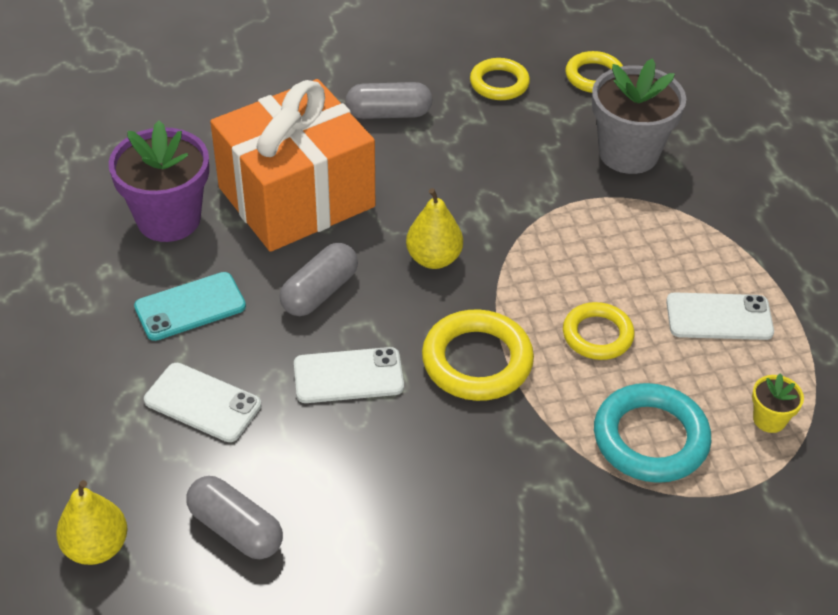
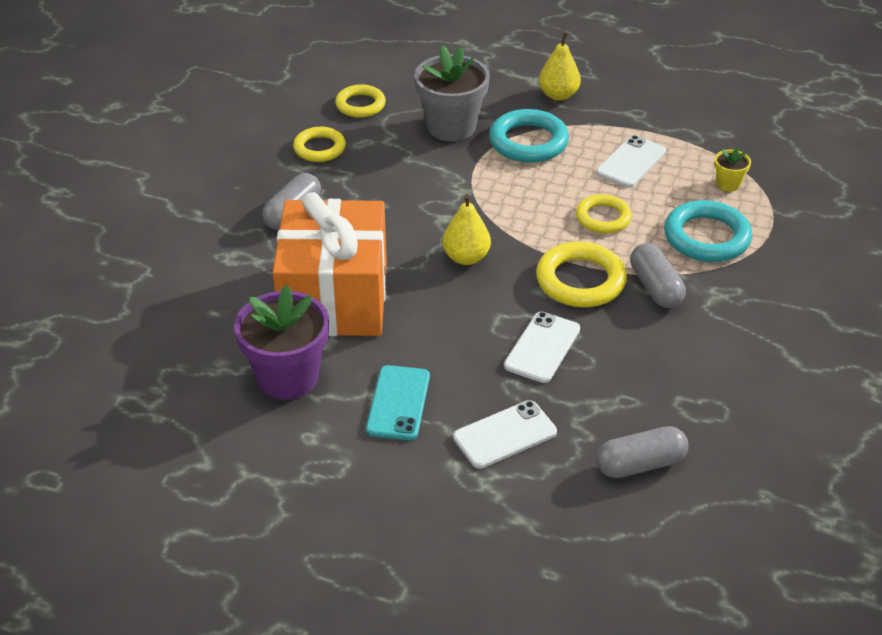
camera: 55 degrees left, 5 degrees down
yellow pear [56,480,128,565] -> yellow pear moved to [539,32,581,101]
grey capsule [280,243,358,316] -> grey capsule moved to [630,243,686,308]
none -> turquoise ring [489,109,569,163]

